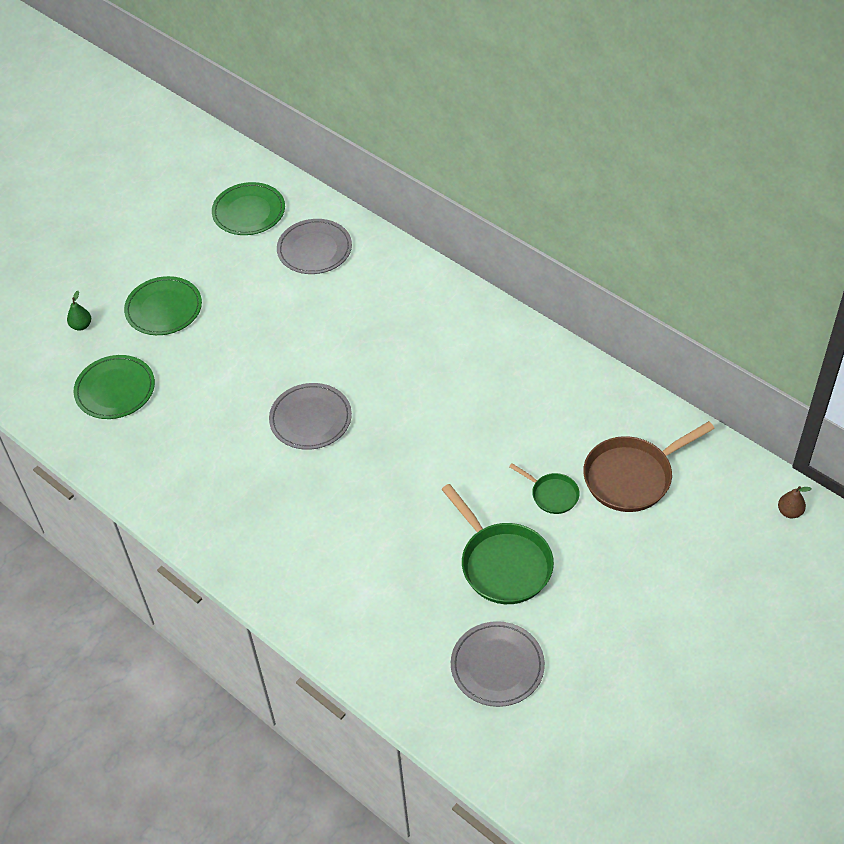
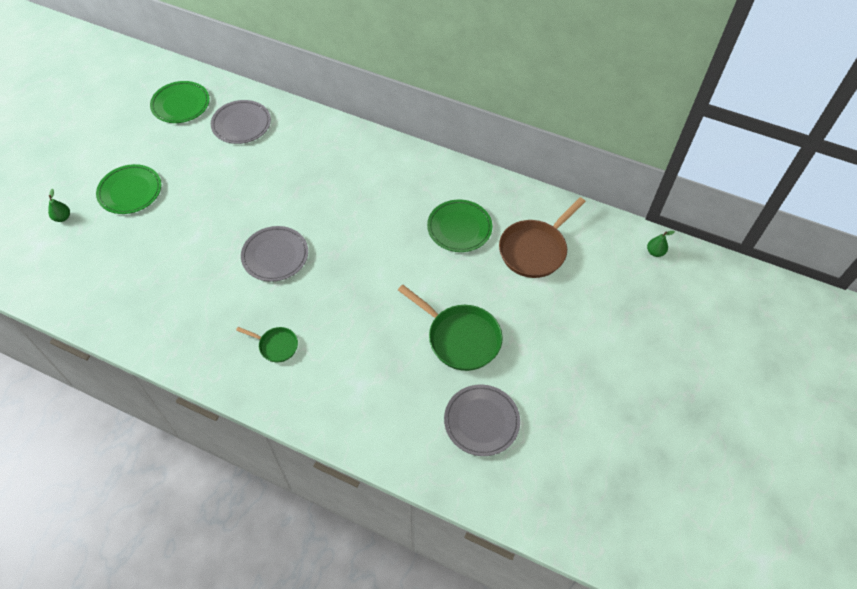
camera: 20 degrees left, 5 degrees up
green plate [74,355,155,419] -> green plate moved to [427,199,493,252]
green pan [509,463,580,514] -> green pan moved to [236,327,298,362]
brown pear [778,486,812,518] -> green pear [647,231,675,257]

